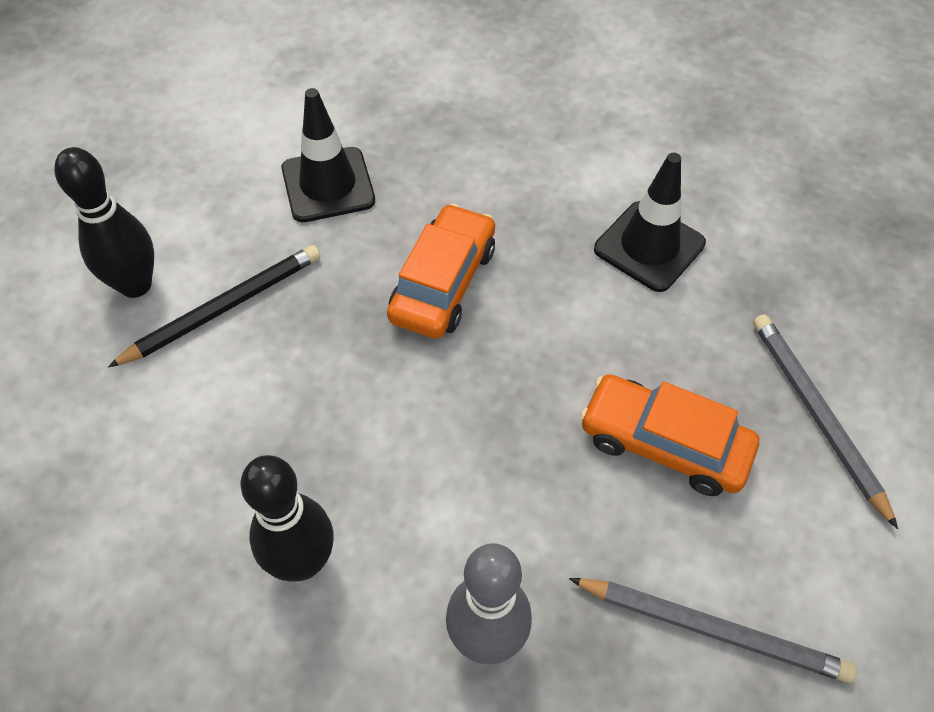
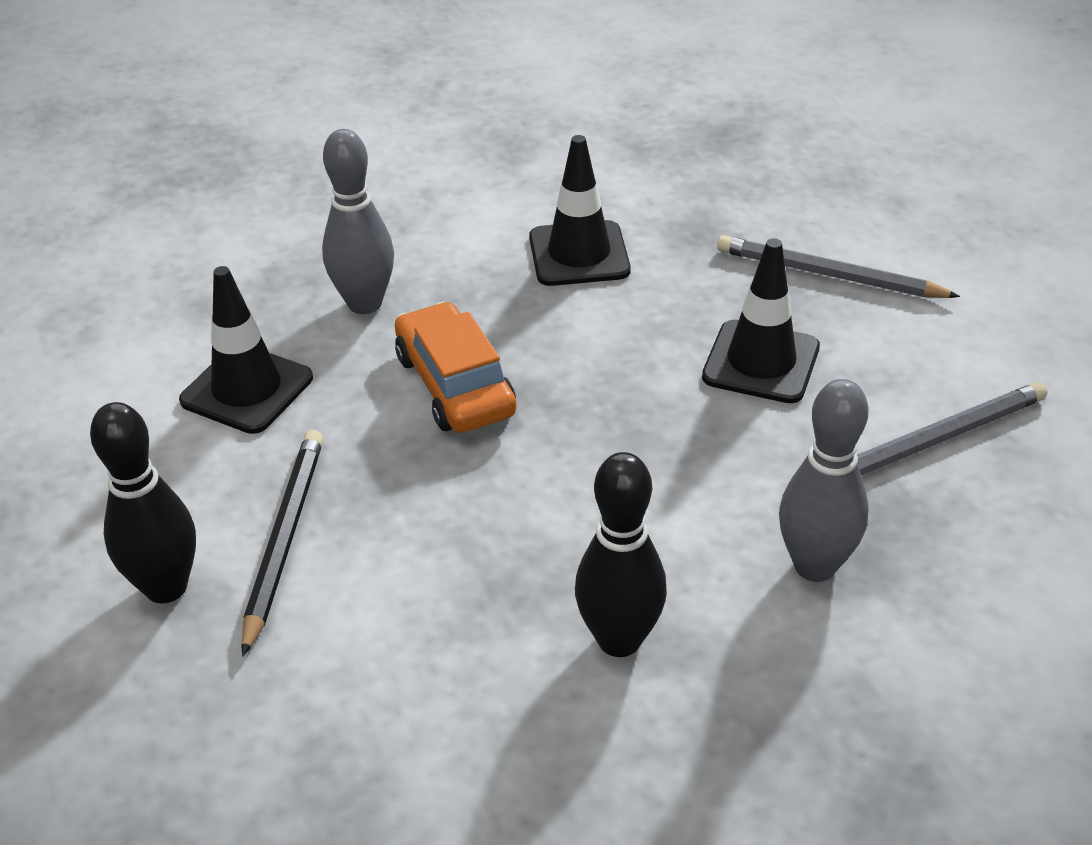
camera: 45 degrees left, 15 degrees down
orange car [580,374,759,496] -> black traffic cone [702,238,820,403]
none -> grey bowling pin [322,129,394,314]

